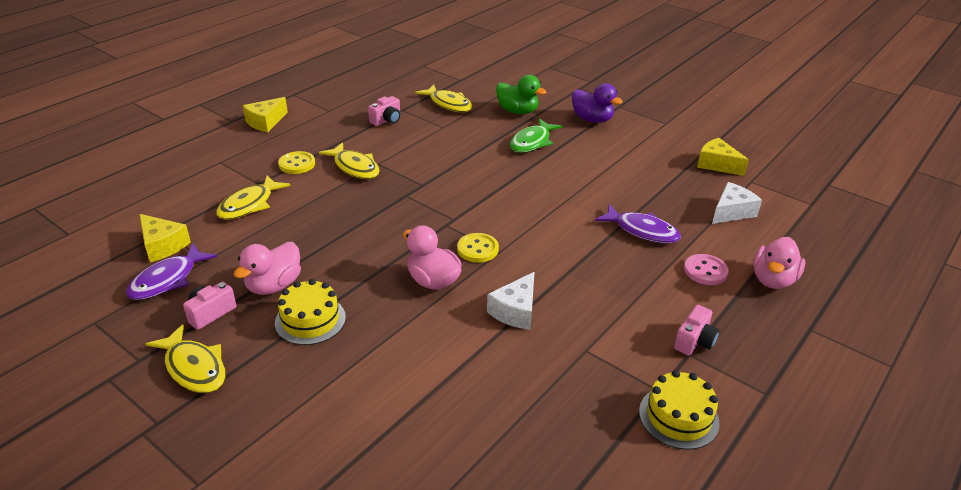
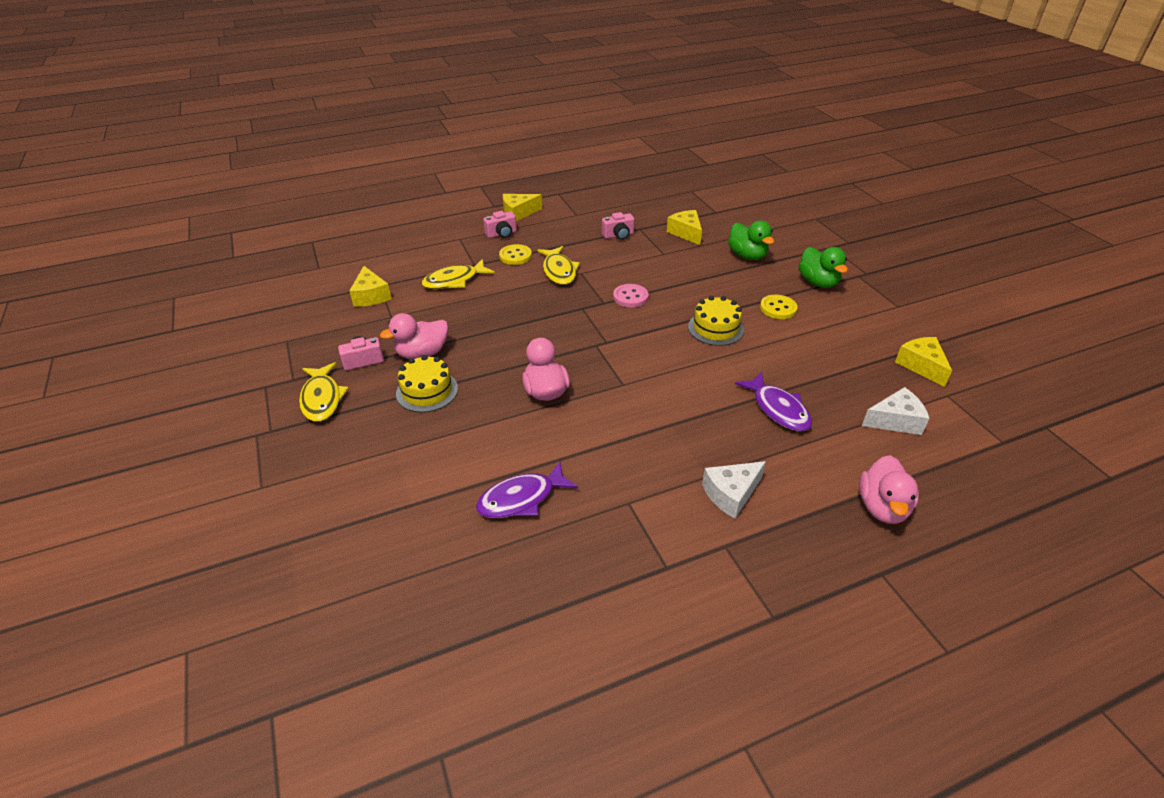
camera: 30 degrees right, 5 degrees up
purple fish [126,243,217,300] -> purple fish moved to [476,461,578,518]
yellow fish [415,84,473,112] -> yellow cheese [667,210,702,245]
yellow button [457,233,499,263] -> yellow button moved to [760,295,798,319]
white cheese [487,272,535,330] -> white cheese moved to [702,461,766,519]
green fish [510,118,563,153] -> none
purple duck [572,83,623,123] -> green duck [799,247,848,288]
yellow cake [639,370,720,450] -> yellow cake moved to [688,296,744,346]
pink camera [674,305,719,355] -> pink camera moved to [483,211,517,238]
pink button [684,254,729,285] -> pink button moved to [613,284,649,307]
pink duck [753,237,805,289] -> pink duck turned 45 degrees counterclockwise [859,455,919,524]

